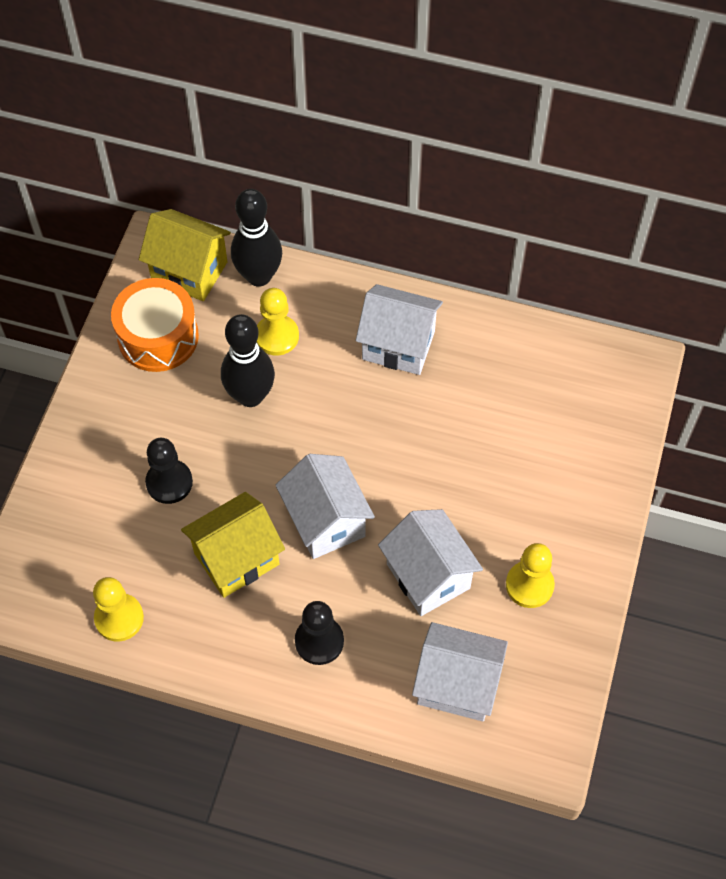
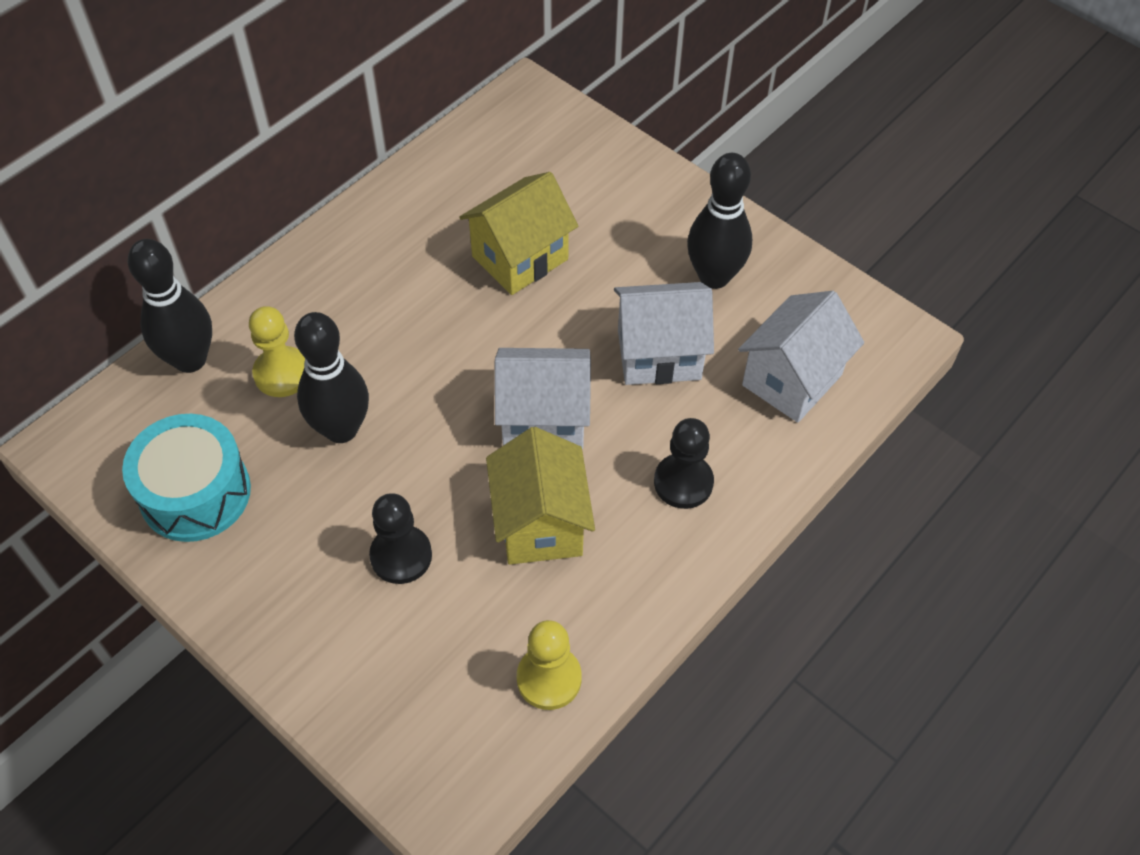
camera: 65 degrees left, 5 degrees down
orange drum [111,278,199,372] -> turquoise drum [122,414,251,542]
yellow house [139,209,231,301] -> yellow house moved to [459,172,578,295]
white house [356,284,443,375] -> none
yellow pawn [506,543,555,608] -> black bowling pin [687,153,752,289]

